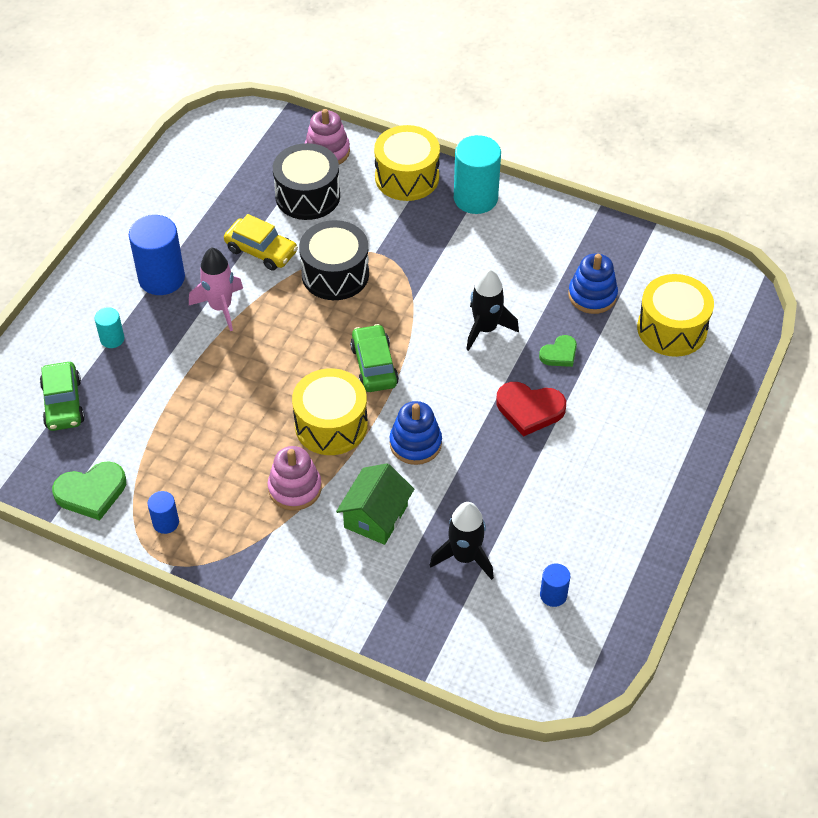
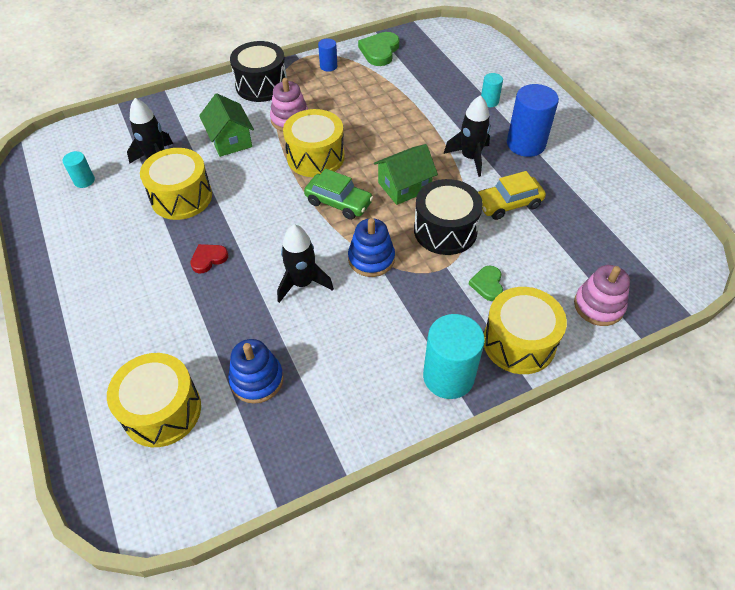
camera: 130 degrees right, 0 degrees up
green car [40,362,85,431] -> none
pink rocket [189,247,243,331] -> black rocket [444,95,491,177]
black drum [273,143,340,220] -> black drum moved to [230,41,287,102]
blue stacking toy [390,401,442,465] -> blue stacking toy moved to [348,218,395,277]
red heart [496,382,566,436] -> red heart [190,244,228,273], size x0.61
green heart [539,335,577,367] -> green heart moved to [469,266,503,301]
blue cylinder [540,563,571,607] -> turquoise cylinder [63,151,95,188]
none -> yellow drum [140,148,212,220]
none -> green house [374,144,438,205]

